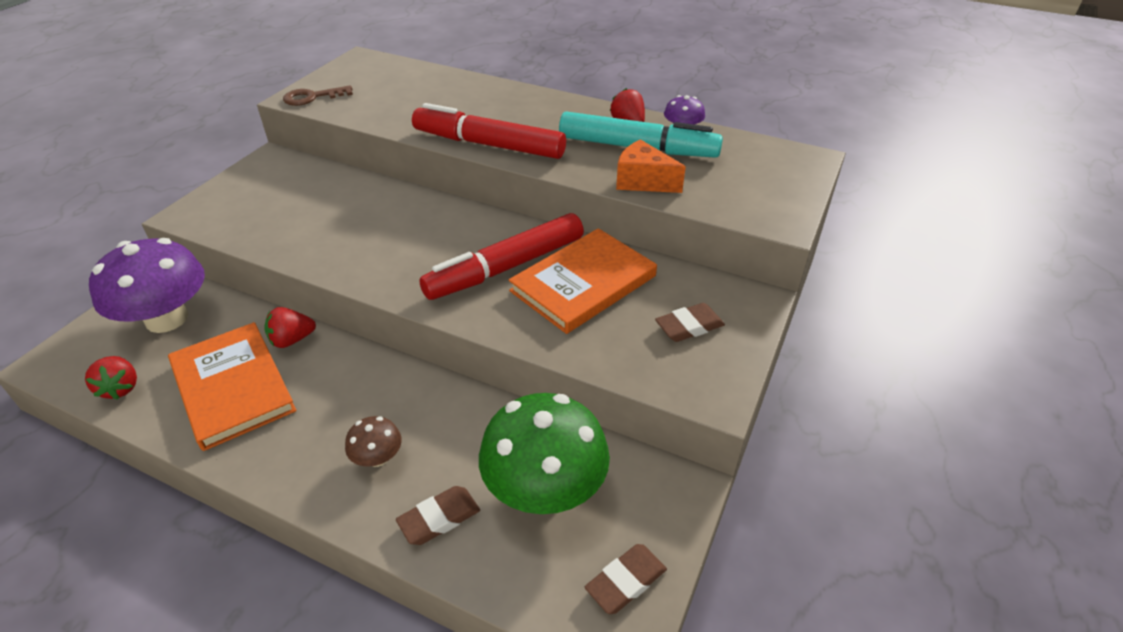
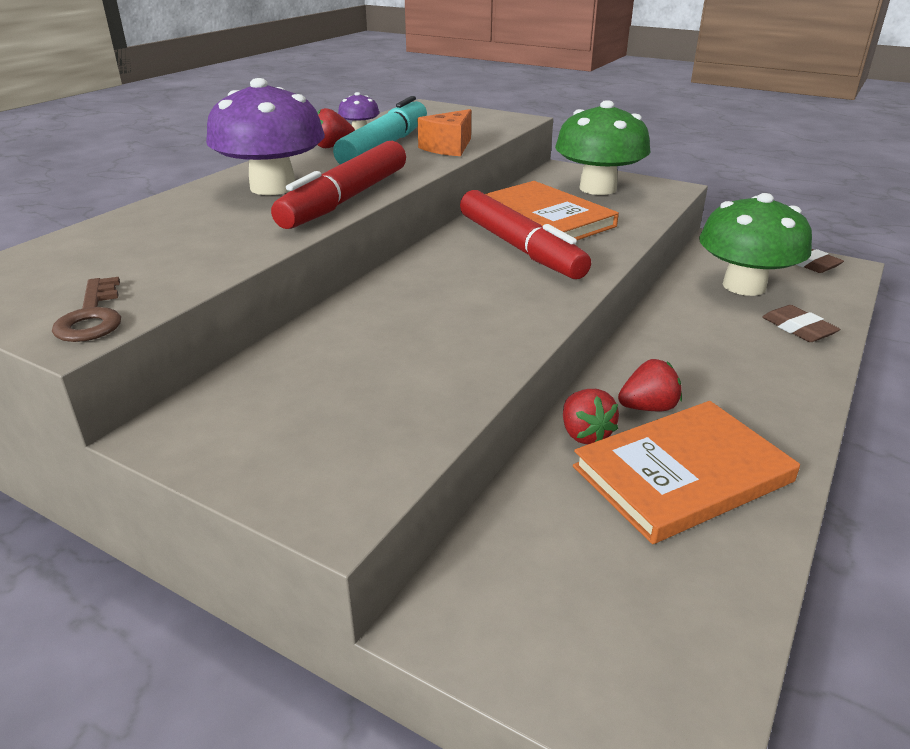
camera: 85 degrees left, 10 degrees down
red strawberry [85,356,137,400] -> red strawberry moved to [618,359,682,411]
purple mushroom [89,238,205,333] -> purple mushroom moved to [206,78,325,195]
brown mushroom [345,416,402,467] -> none
brown eraser [655,303,725,342] -> green mushroom [555,100,651,195]

